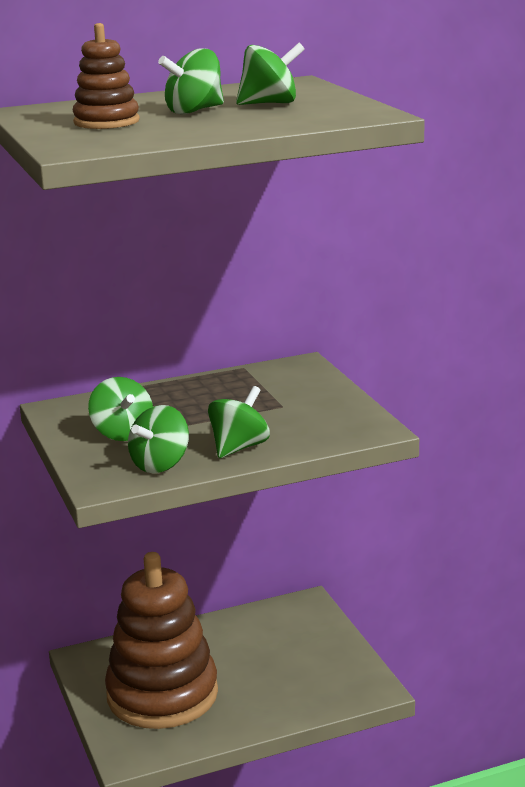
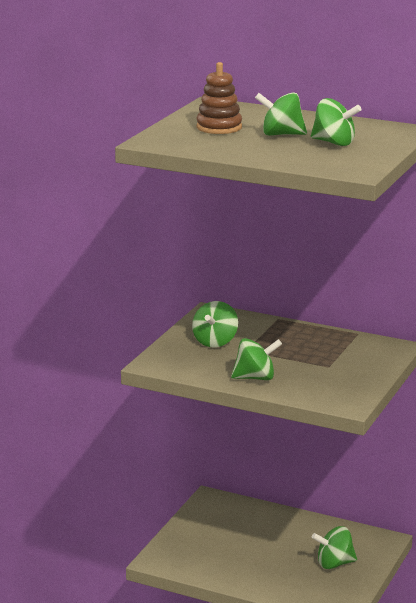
camera: 45 degrees right, 0 degrees up
brown stacking toy [105,552,218,729] -> none
green spinning top [128,405,189,473] -> green spinning top moved to [312,526,357,569]

